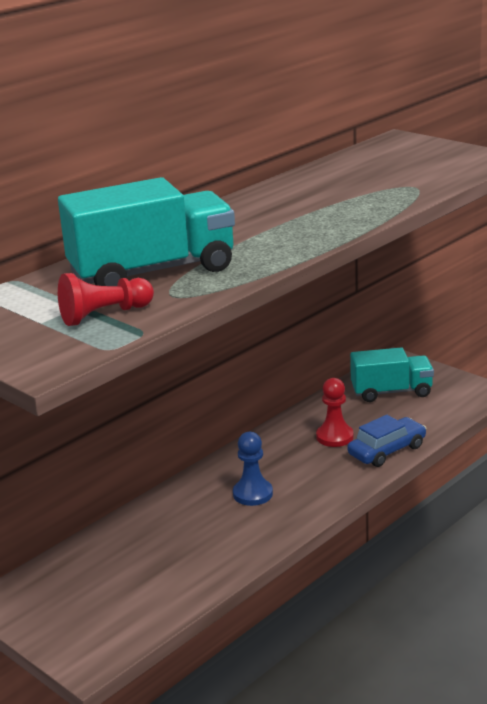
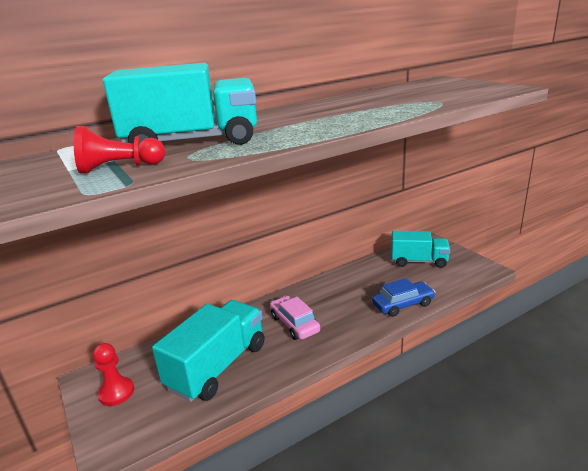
camera: 15 degrees right, 0 degrees up
blue pawn [233,432,273,506] -> pink car [270,296,320,340]
red pawn [316,378,354,447] -> red pawn moved to [93,343,134,406]
none -> turquoise truck [152,300,265,402]

